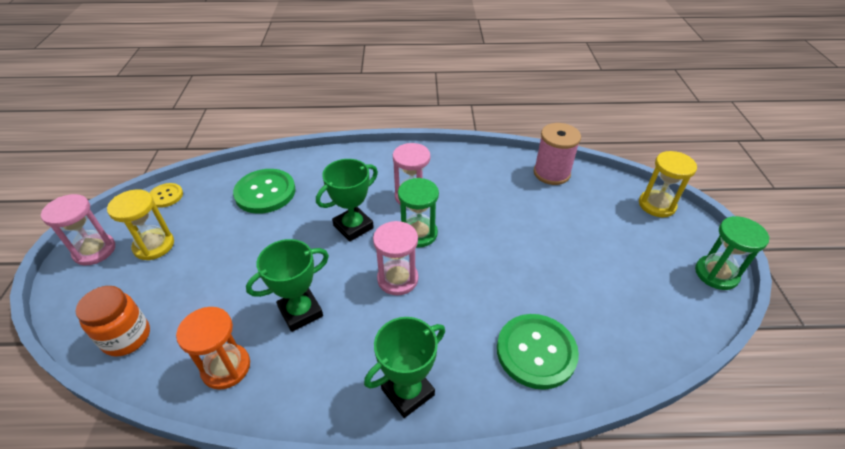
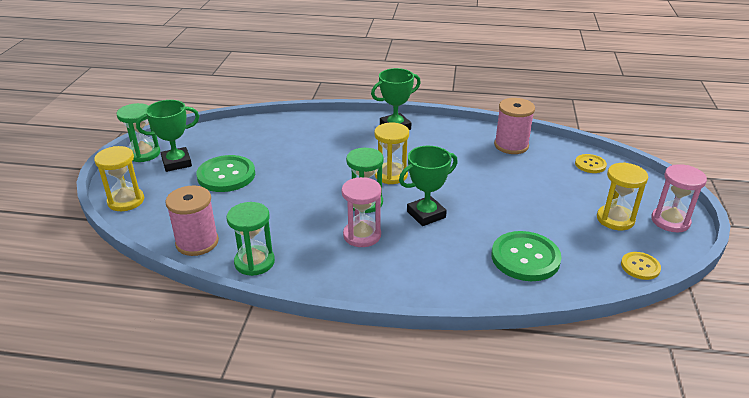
camera: 170 degrees left, 10 degrees down
orange jar [75,286,150,357] -> yellow button [575,154,607,173]
orange hourglass [176,307,250,390] -> pink spool [494,98,535,154]
green trophy [246,239,329,332] -> green trophy moved to [136,100,200,172]
pink hourglass [373,221,418,295] -> yellow hourglass [374,123,409,184]
green button [497,314,579,390] -> green button moved to [196,155,255,192]
none -> green hourglass [227,202,275,276]

